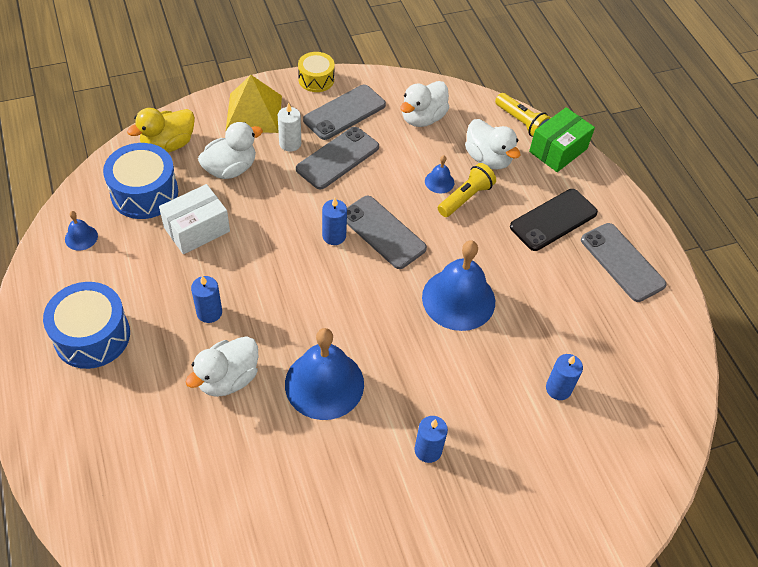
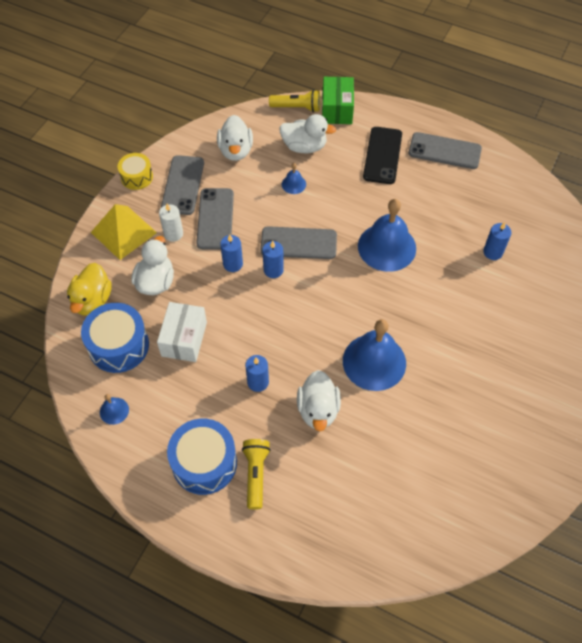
camera: 40 degrees left, 5 degrees up
blue candle [414,416,448,463] -> blue candle moved to [220,234,243,272]
yellow flashlight [438,163,496,217] -> yellow flashlight moved to [242,439,271,509]

